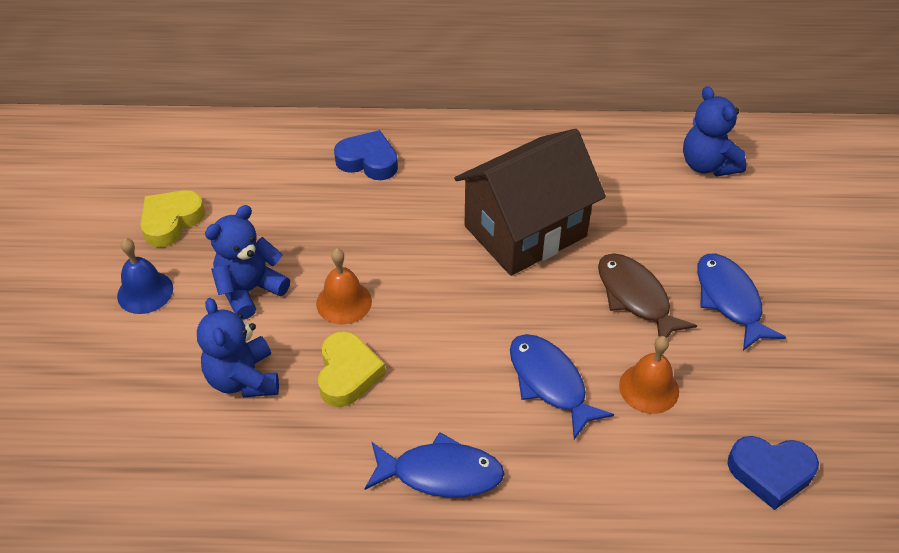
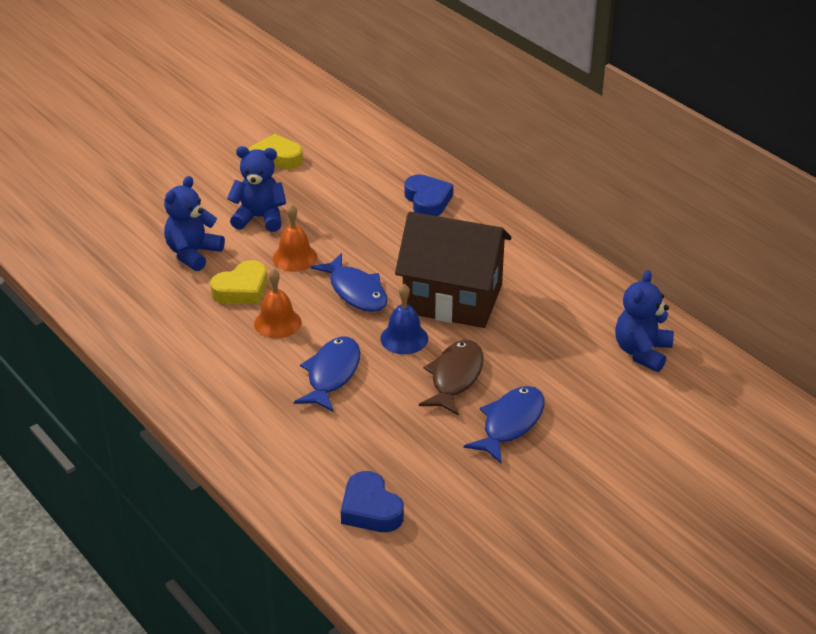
camera: 50 degrees right, 10 degrees down
blue bell [117,238,173,314] -> blue bell moved to [380,284,428,354]
blue fish [365,432,505,497] -> blue fish moved to [311,253,388,312]
orange bell [619,336,679,414] -> orange bell moved to [254,269,302,339]

